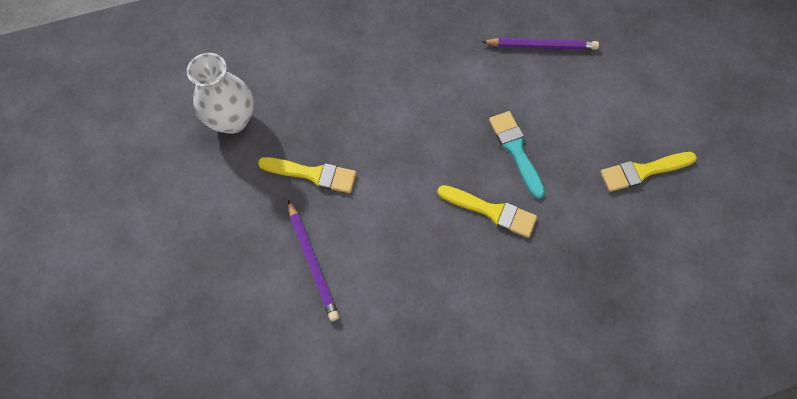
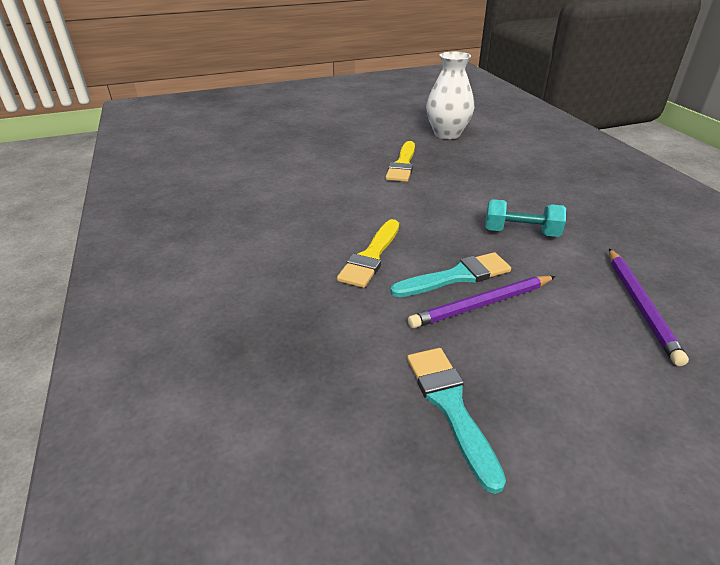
camera: 90 degrees right, 30 degrees down
purple pencil [288,200,339,321] -> purple pencil moved to [408,276,556,328]
yellow brush [600,152,697,192] -> turquoise brush [407,348,506,494]
none -> turquoise dumbbell [485,199,566,237]

